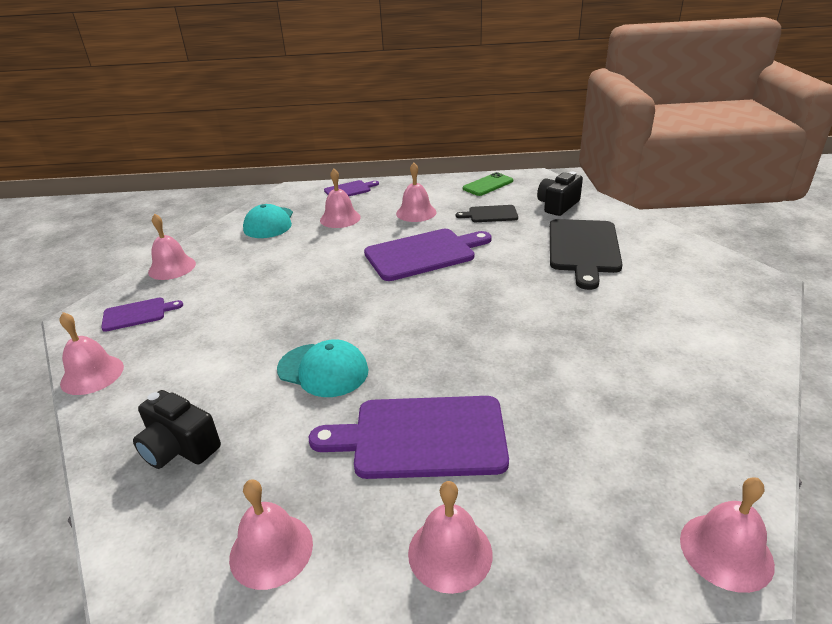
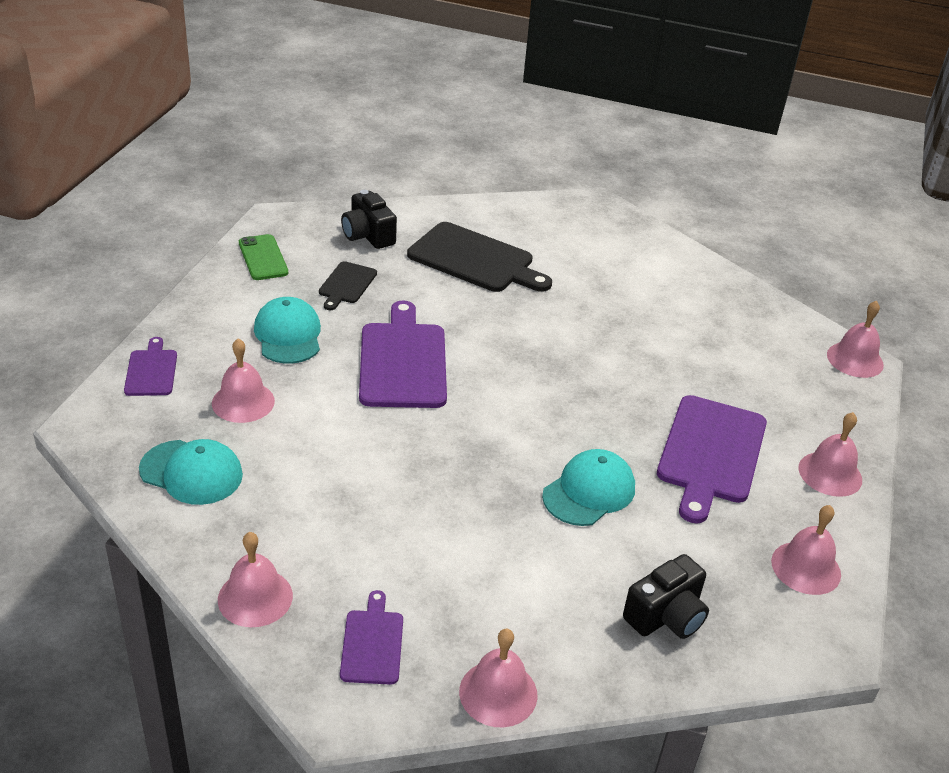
camera: 75 degrees left, 5 degrees up
pink bell [396,163,436,222] -> turquoise cap [254,297,321,364]

